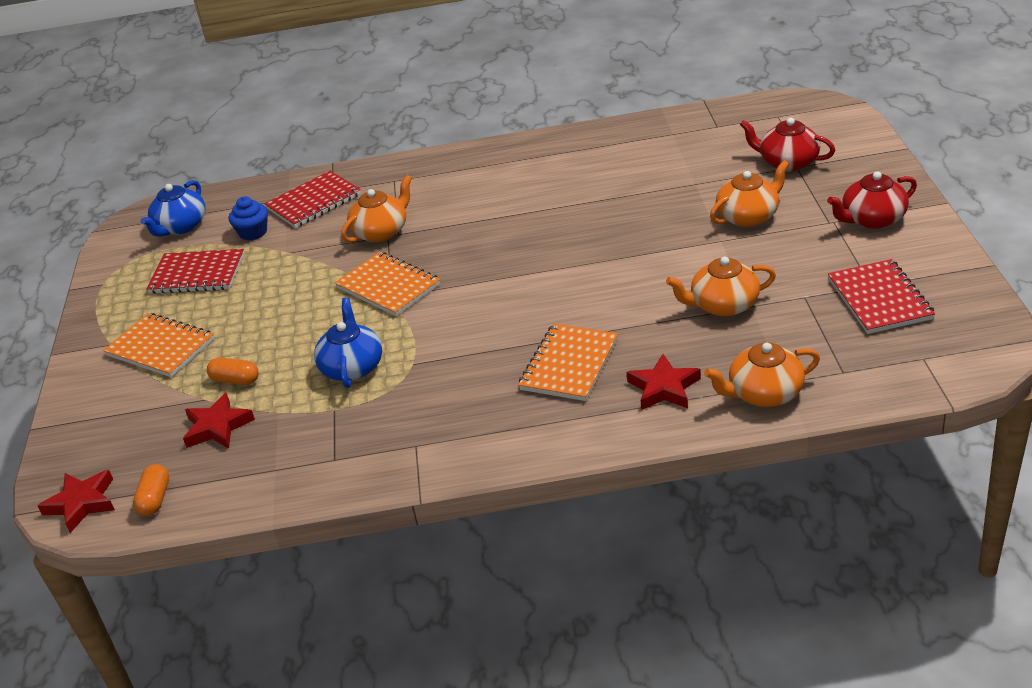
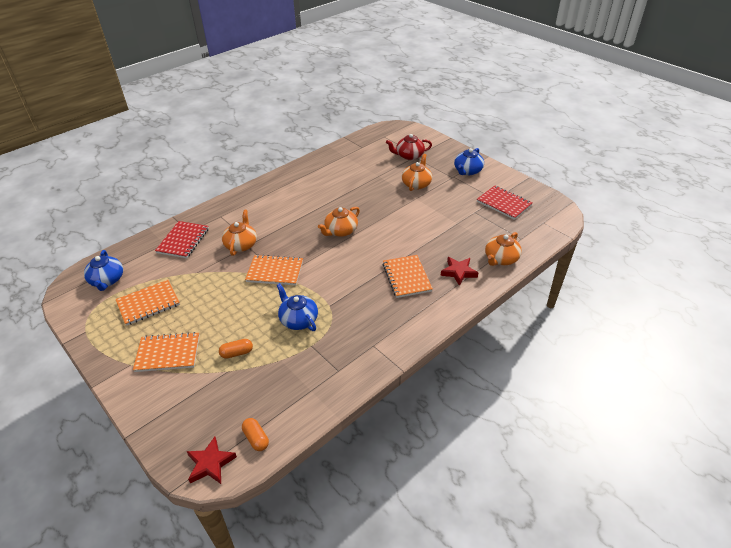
camera: 40 degrees left, 5 degrees up
red notebook [146,249,244,294] -> orange notebook [116,280,180,326]
red star [183,393,255,449] -> none
blue cupcake [229,196,268,240] -> none
orange teapot [666,257,776,316] -> orange teapot moved to [318,207,360,237]
red teapot [827,171,917,229] -> blue teapot [454,148,484,175]

